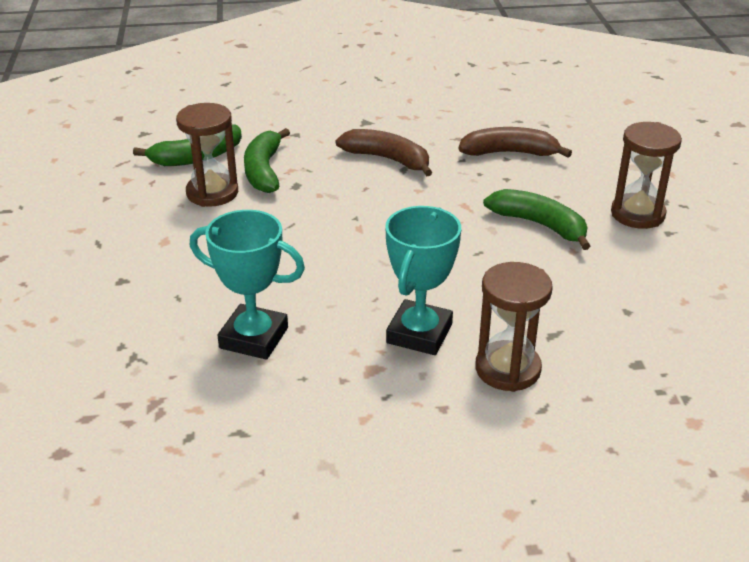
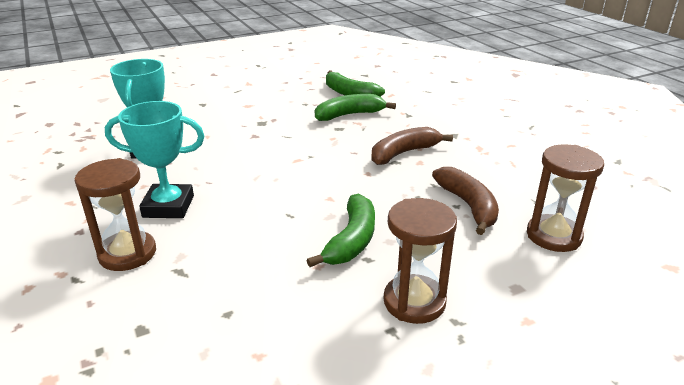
camera: 70 degrees right, 5 degrees down
brown hourglass [176,103,238,207] -> brown hourglass moved to [527,144,604,252]
brown banana [336,129,432,177] -> brown banana turned 135 degrees counterclockwise [371,127,453,165]

